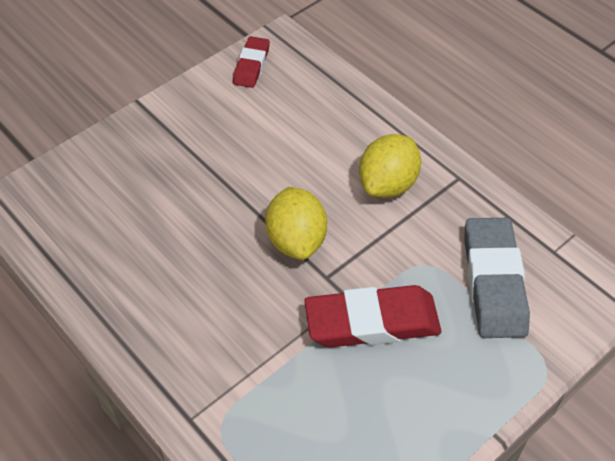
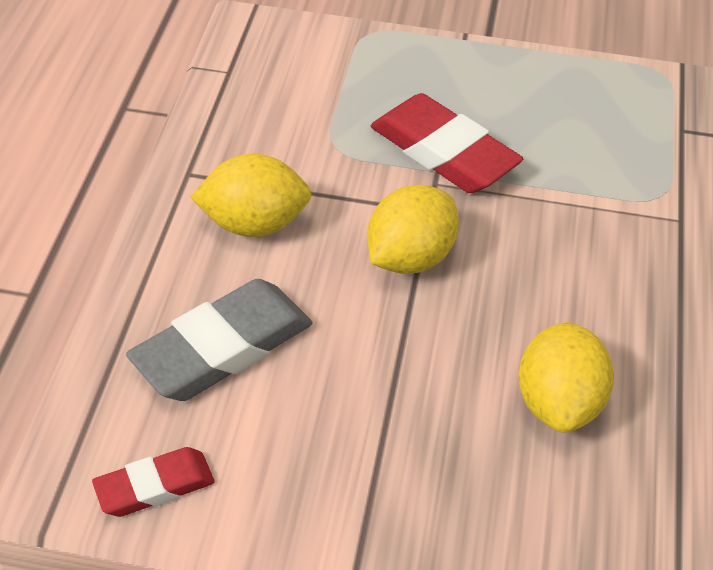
camera: 130 degrees left, 5 degrees down
grey eraser [464,218,530,338] -> grey eraser moved to [126,279,312,401]
none -> yellow lemon [518,322,614,433]

